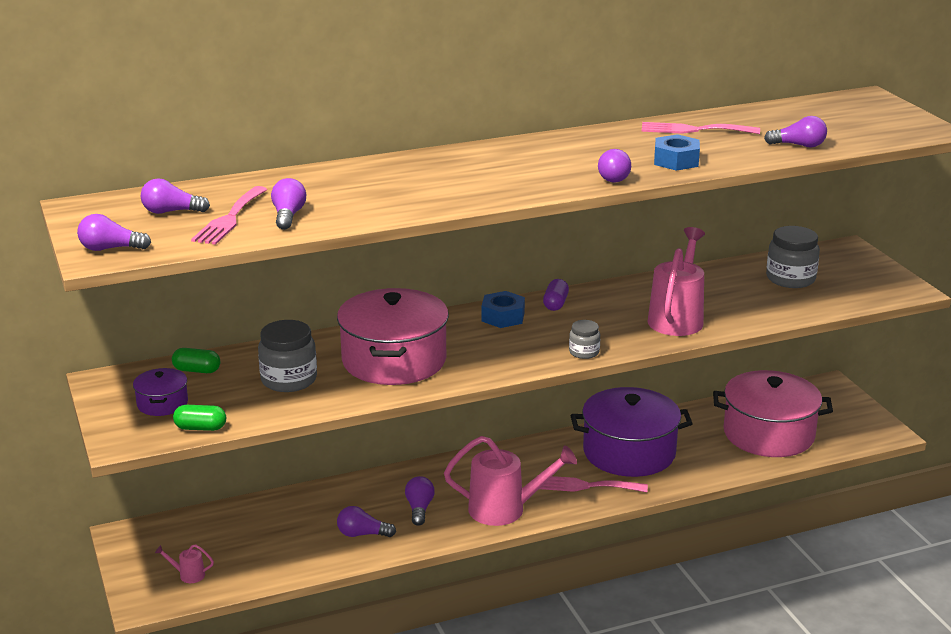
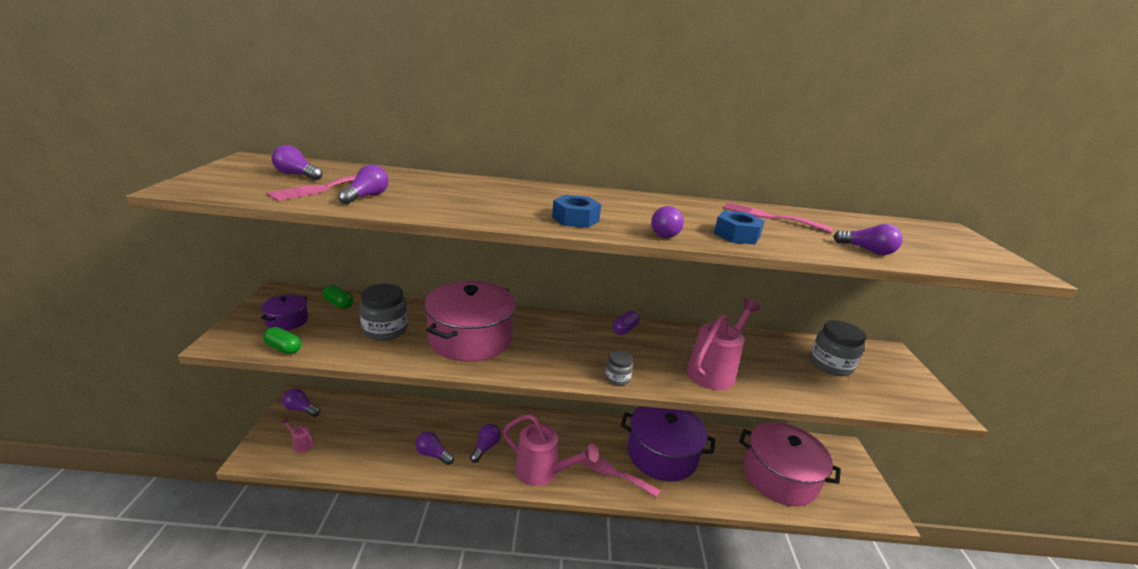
camera: 20 degrees right, 0 degrees up
purple light bulb [77,214,151,251] -> purple light bulb moved to [282,388,320,417]
blue nut [482,291,525,328] -> blue nut moved to [552,195,601,228]

